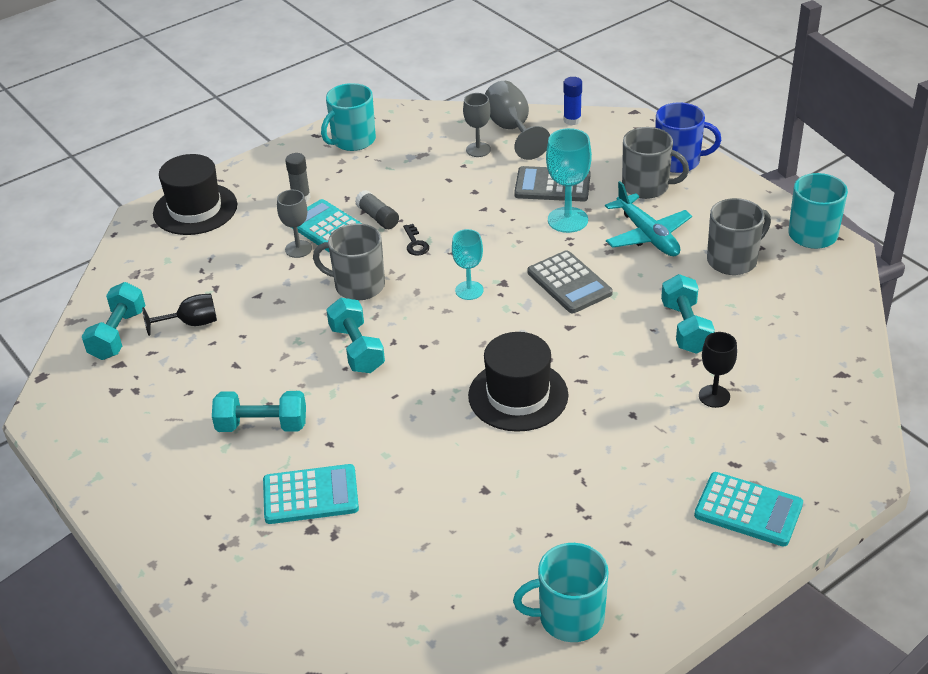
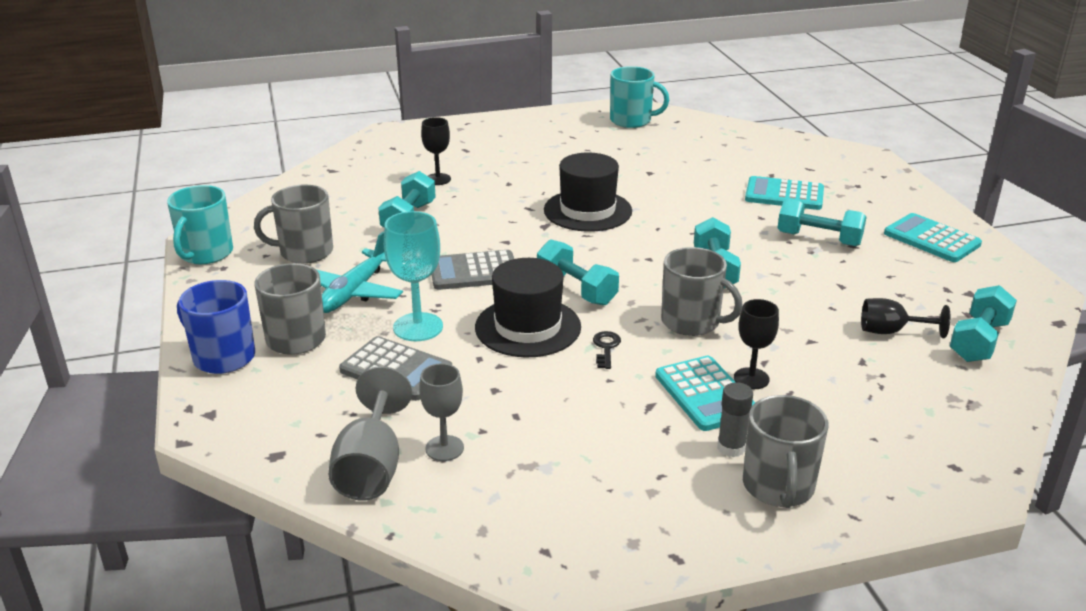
camera: 160 degrees left, 10 degrees down
black hat [153,154,237,235] -> black hat moved to [475,258,581,357]
grey goblet [277,190,312,258] -> black goblet [734,299,779,389]
turquoise mug [321,83,376,151] -> none
grey glue stick [355,190,399,229] -> none
turquoise goblet [452,229,483,300] -> turquoise dumbbell [537,239,619,306]
grey calculator [527,250,613,313] -> grey calculator turned 90 degrees counterclockwise [431,250,514,290]
blue glue stick [563,77,582,125] -> none
turquoise plane [605,181,692,256] -> turquoise plane turned 150 degrees counterclockwise [317,232,403,313]
turquoise calculator [694,472,803,547] -> turquoise calculator moved to [884,213,982,262]
none -> grey mug [743,395,829,508]

